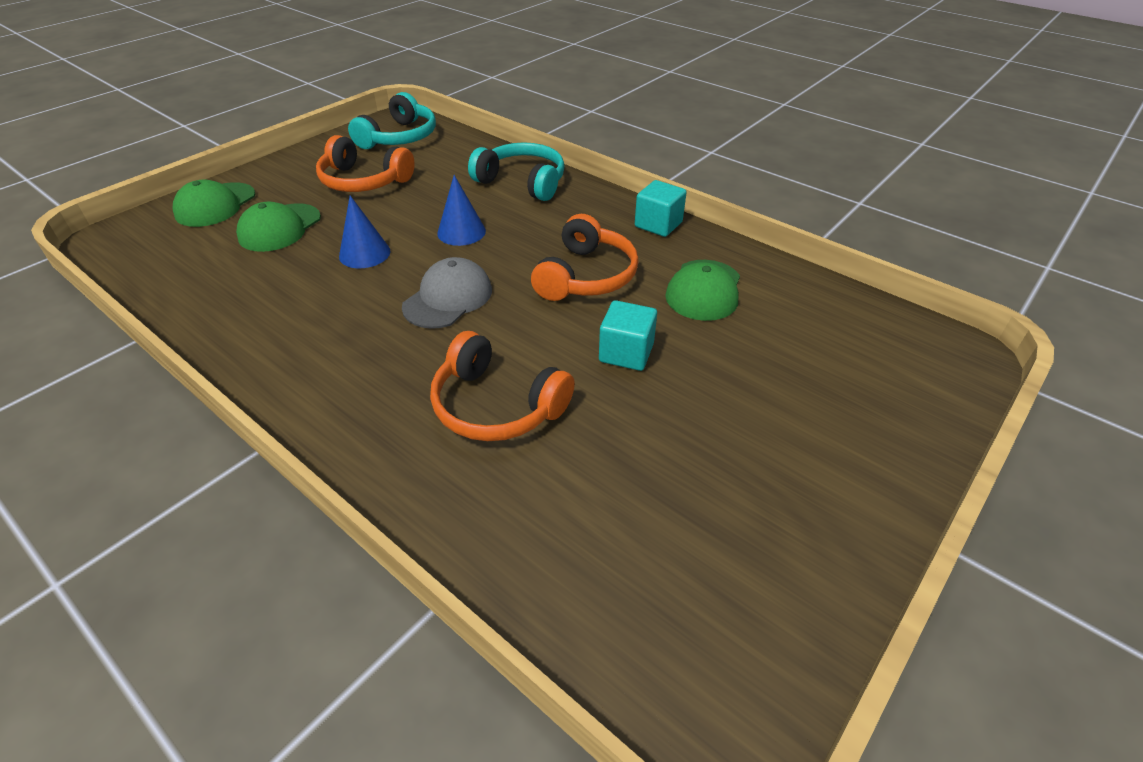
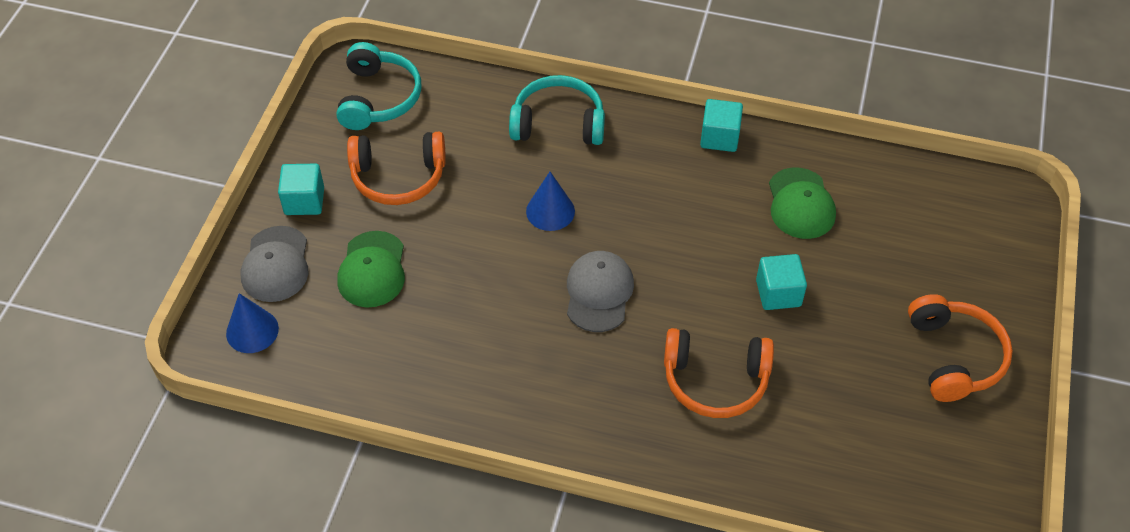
camera: 25 degrees left, 10 degrees up
green cap [173,180,256,227] -> grey cap [241,226,308,302]
blue cone [339,195,390,268] -> blue cone moved to [226,293,279,353]
orange headphones [531,214,639,301] -> orange headphones moved to [908,294,1013,402]
none -> turquoise cube [278,164,324,215]

